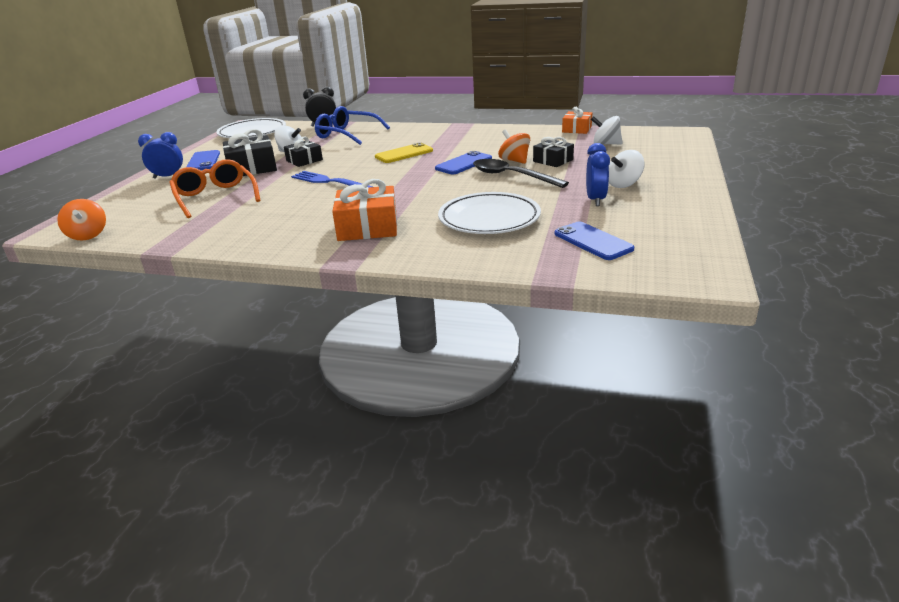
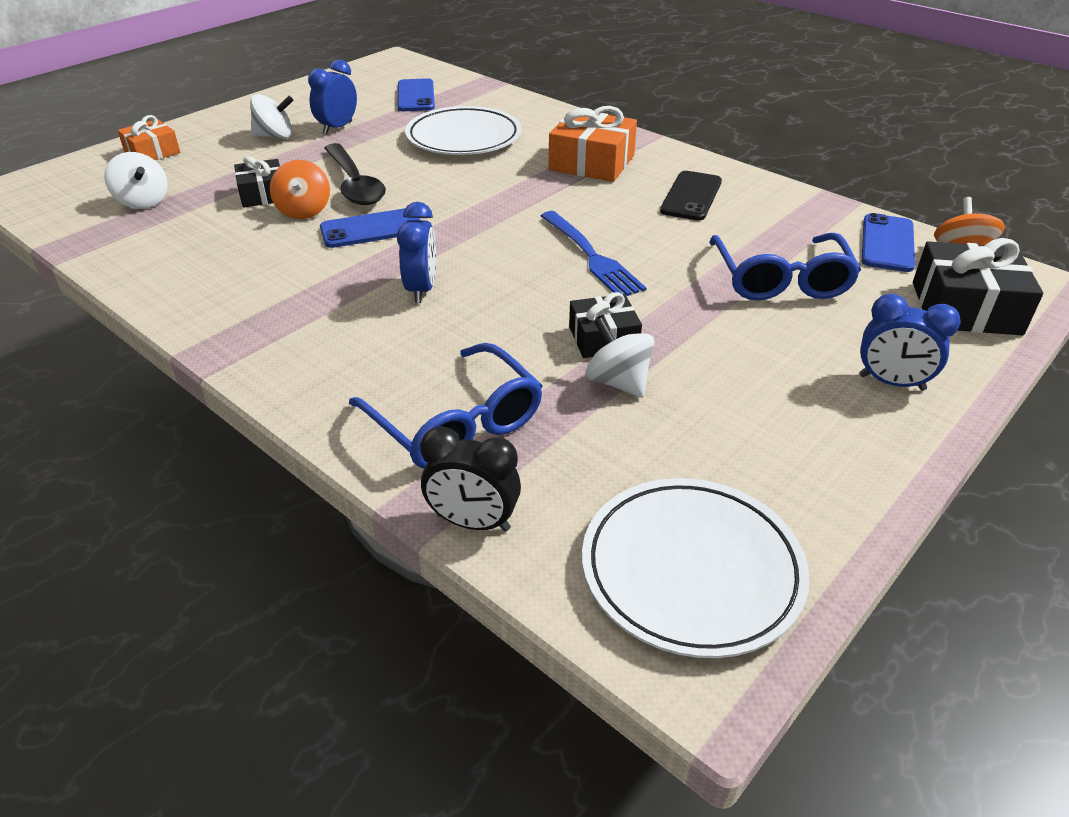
camera: 155 degrees left, 10 degrees up
orange glasses [169,159,261,218] -> blue glasses [709,233,861,300]
blue phone [186,150,220,170] -> blue phone moved to [862,213,915,272]
black gift [223,129,277,176] -> black gift moved to [913,238,1043,335]
yellow phone [375,142,433,163] -> blue clock [397,202,436,303]
orange gift [562,107,592,134] -> orange gift moved to [117,115,181,160]
none -> black phone [660,171,722,221]

